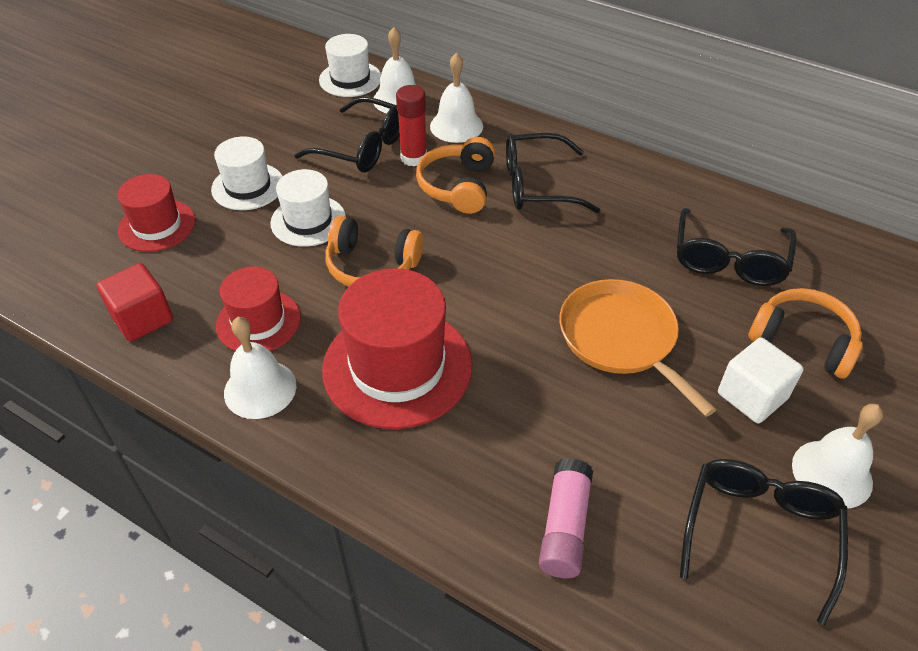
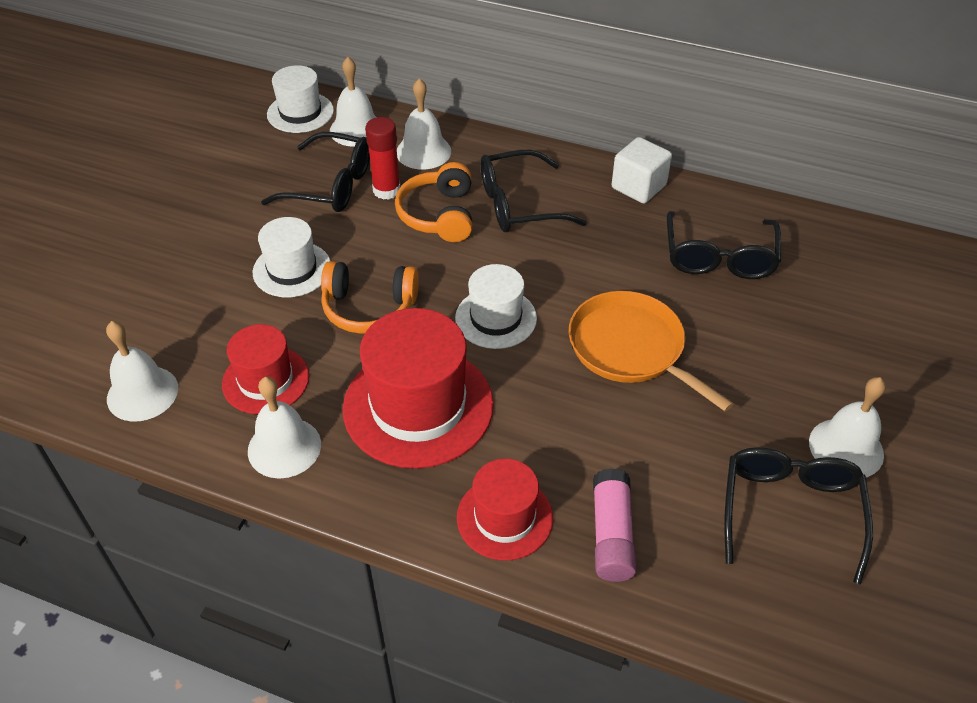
camera: 10 degrees left, 0 degrees up
red cube [97,263,173,342] -> white bell [106,321,178,421]
red hat [117,174,195,252] -> red hat moved to [457,459,553,561]
white hat [211,136,283,210] -> white hat moved to [455,264,537,349]
white cube [718,338,804,423] -> white cube moved to [611,137,672,204]
orange headphones [748,288,863,379] -> none

